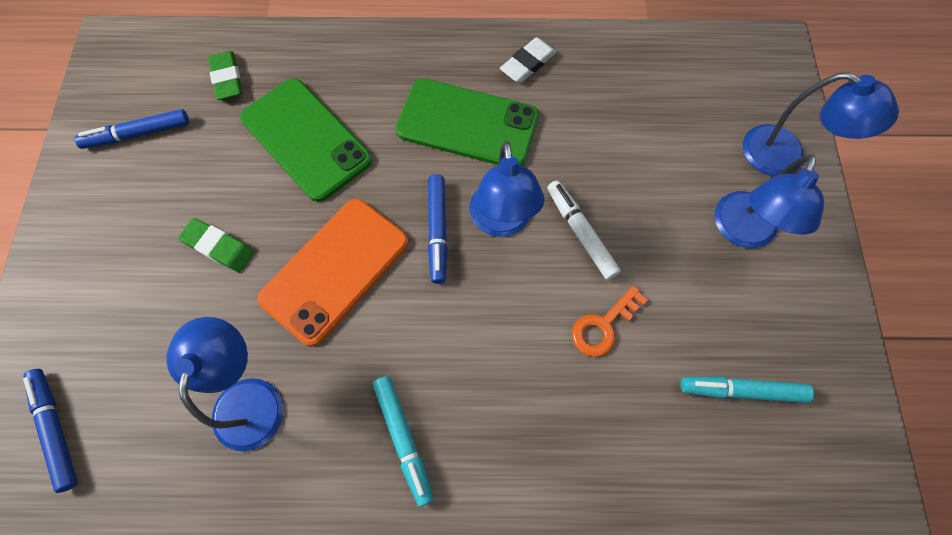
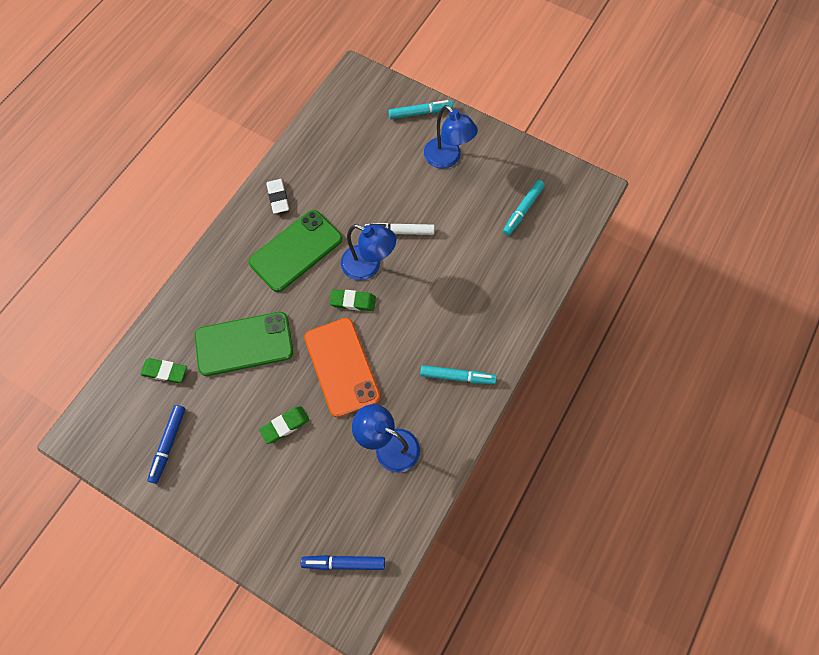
camera: 60 degrees left, 0 degrees up
blue marker [428,174,447,284] -> green eraser [329,289,376,311]
orange key [572,285,647,357] -> none
blue lamp [743,72,899,176] -> turquoise marker [388,100,453,119]

